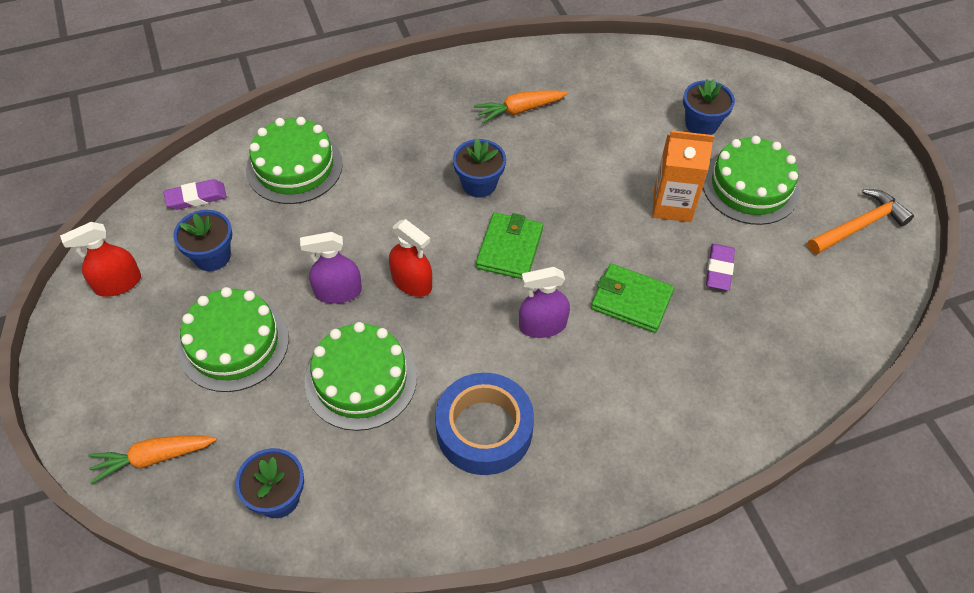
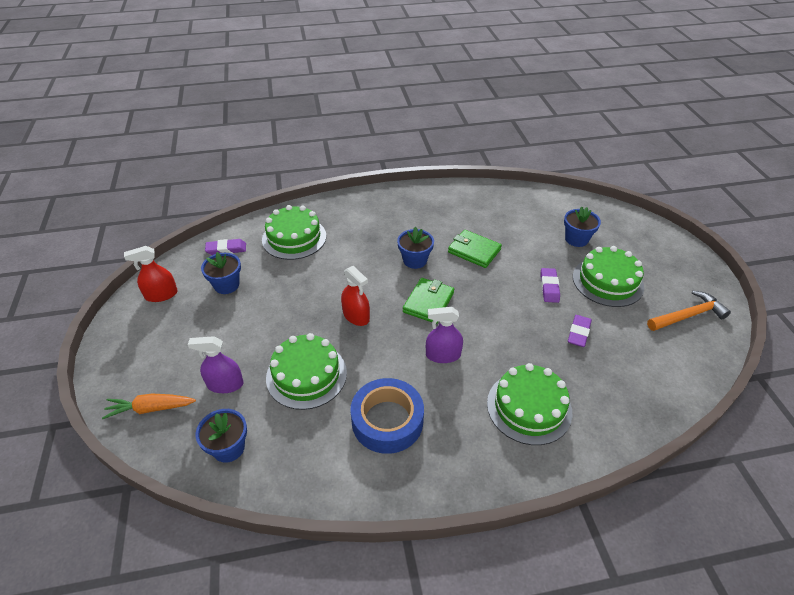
camera: 10 degrees right, 10 degrees down
green cake [178,287,289,392] -> green cake moved to [487,363,572,445]
purple spray bottle [300,232,362,304] -> purple spray bottle moved to [188,336,243,393]
orange carrot [474,90,568,124] -> none
green wallet [591,264,674,333] -> green wallet moved to [448,230,502,268]
orange carton [652,130,714,222] -> purple eraser [540,268,560,303]

